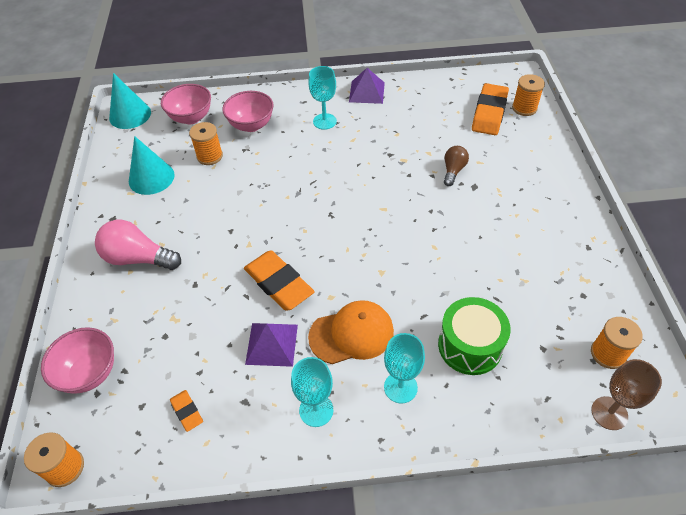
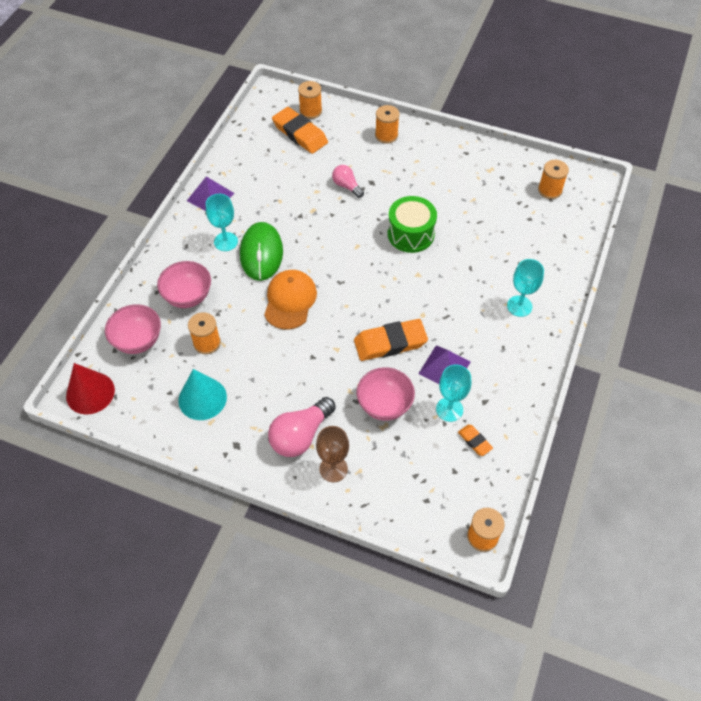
camera: 65 degrees left, 5 degrees up
pink bowl [41,327,114,394] -> pink bowl moved to [357,367,415,421]
turquoise cone [109,73,151,129] -> red cone [66,363,115,414]
orange eraser [170,390,203,432] -> orange eraser turned 60 degrees clockwise [458,424,493,456]
turquoise goblet [291,357,333,427] -> turquoise goblet moved to [436,365,471,422]
orange cap [308,300,394,364] -> orange cap moved to [264,270,317,330]
green drum [438,297,511,375] -> green drum moved to [388,196,437,253]
brown light bulb [444,146,469,186] -> pink light bulb [332,165,364,198]
brown goblet [591,359,662,430] -> brown goblet moved to [316,426,349,482]
none -> green mouse [240,222,283,281]
none -> orange spool [375,105,400,144]

